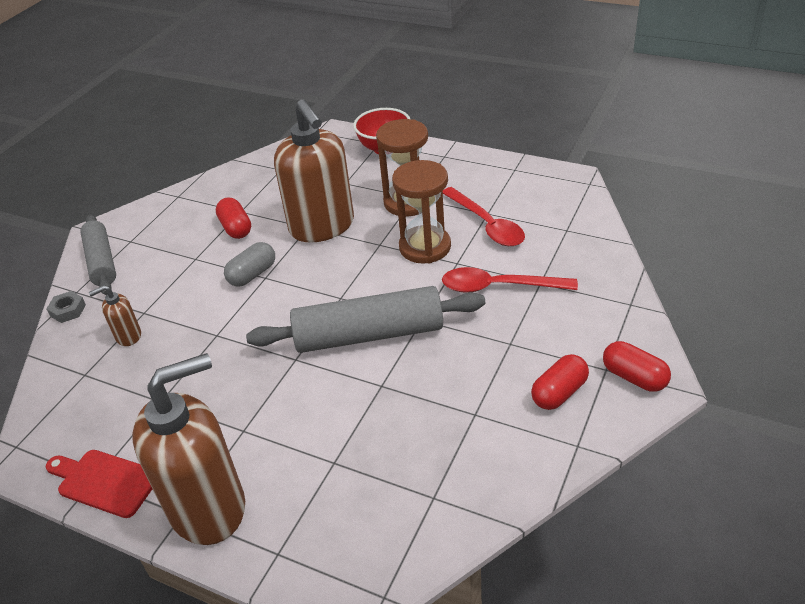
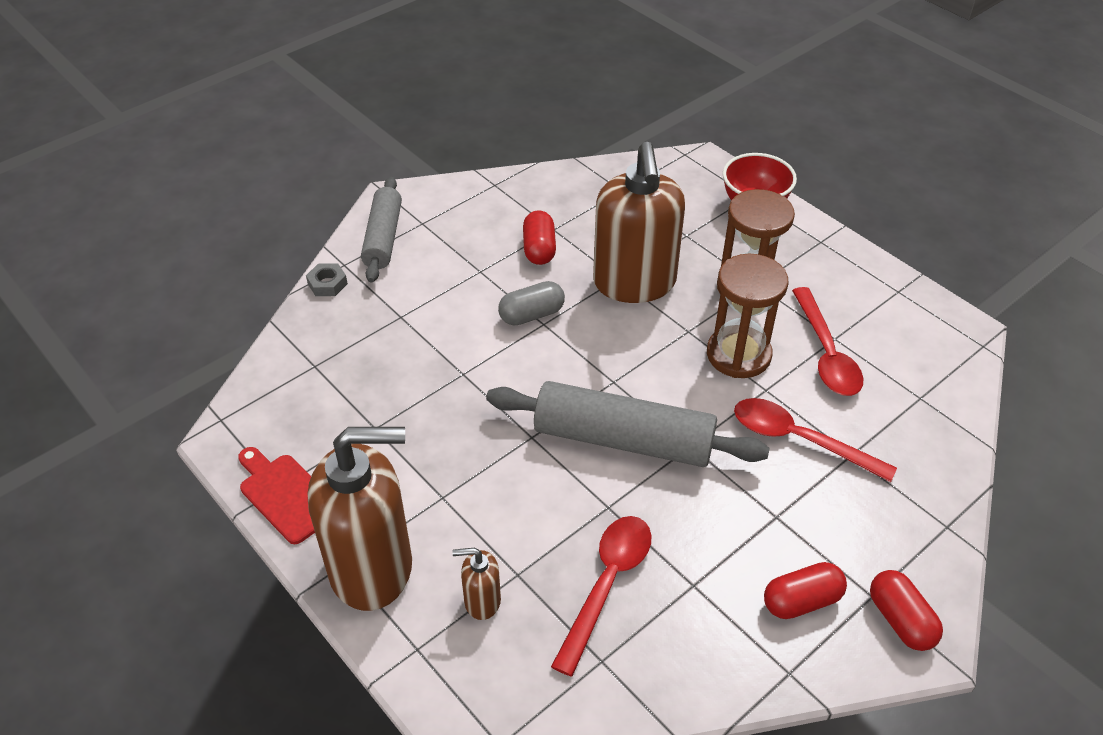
camera: 20 degrees right, 5 degrees up
brown soap dispenser [89,285,141,346] -> brown soap dispenser moved to [452,548,501,620]
none -> red spoon [551,516,652,676]

